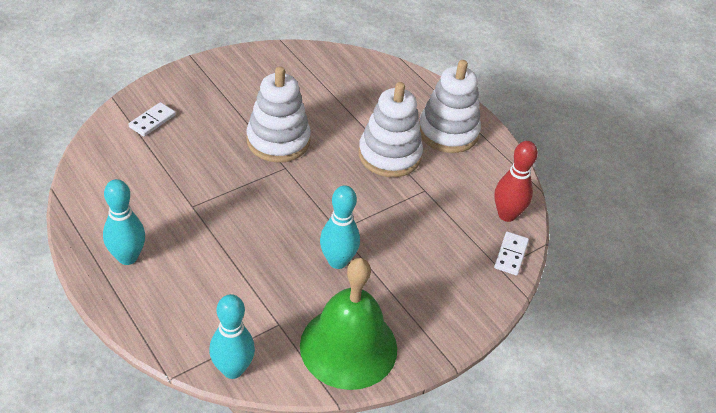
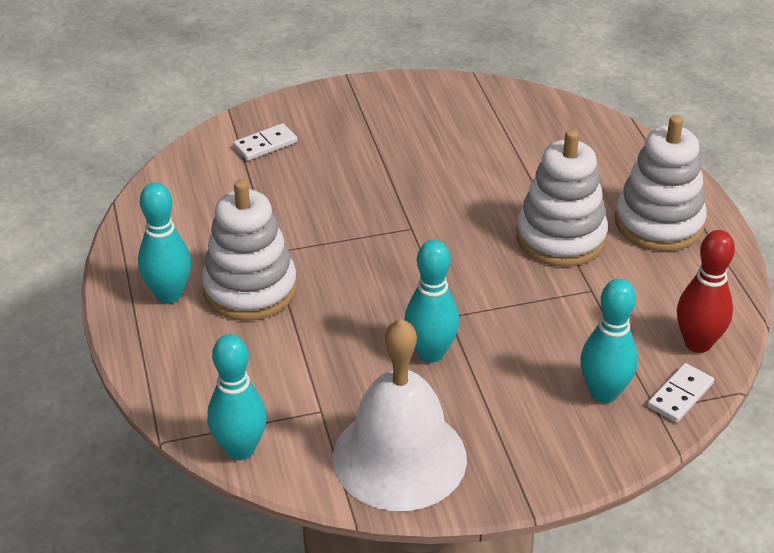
camera: 25 degrees right, 5 degrees down
white stacking toy [247,66,311,163] -> white stacking toy moved to [202,179,297,321]
green bell [300,258,397,390] -> white bell [333,319,467,511]
none -> turquoise bowling pin [580,279,638,403]

